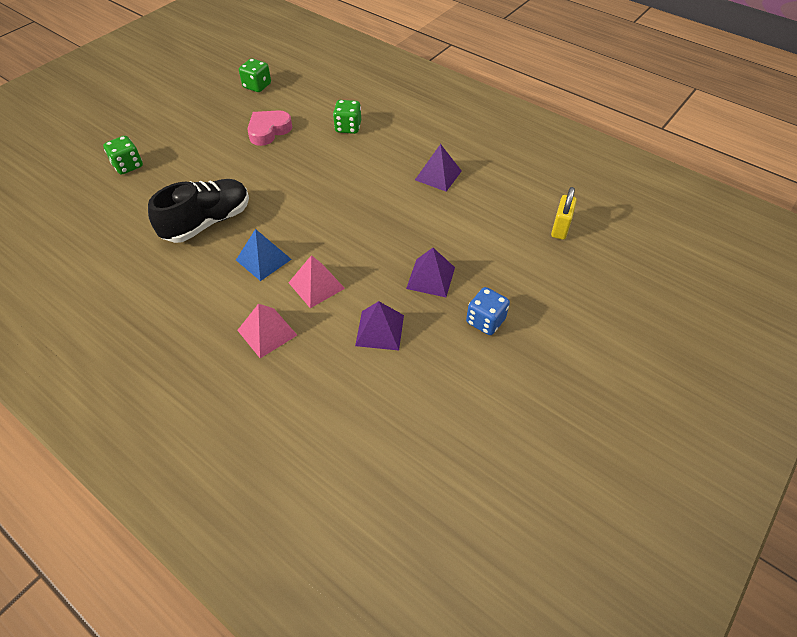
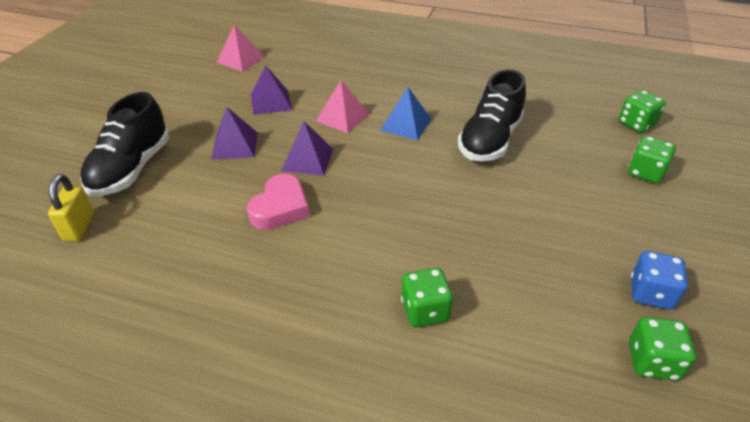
camera: 160 degrees right, 10 degrees down
pink pyramid [237,304,297,358] -> pink pyramid moved to [216,25,264,72]
pink heart [247,110,292,146] -> pink heart moved to [247,173,309,230]
purple pyramid [415,144,462,192] -> purple pyramid moved to [282,121,333,176]
blue dice [466,287,510,335] -> blue dice moved to [631,251,688,310]
none -> black shoe [80,92,169,196]
none -> green dice [619,90,666,133]

